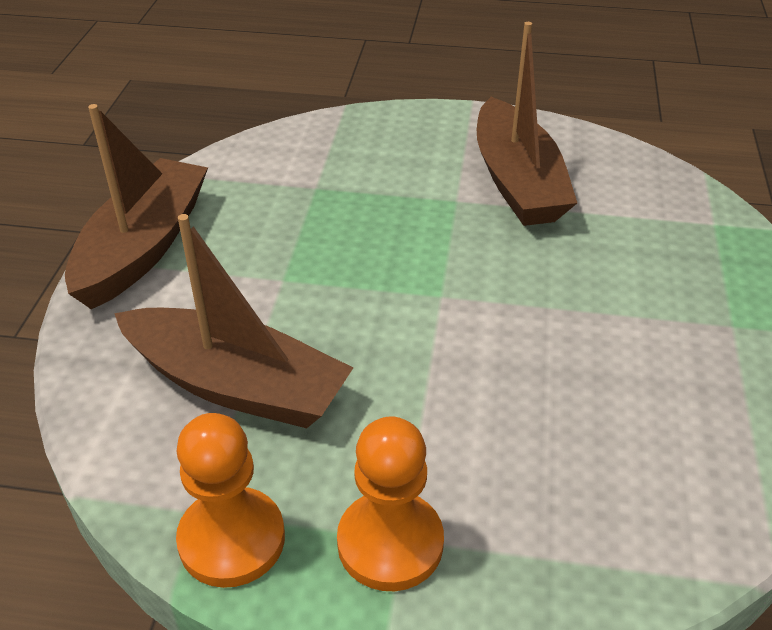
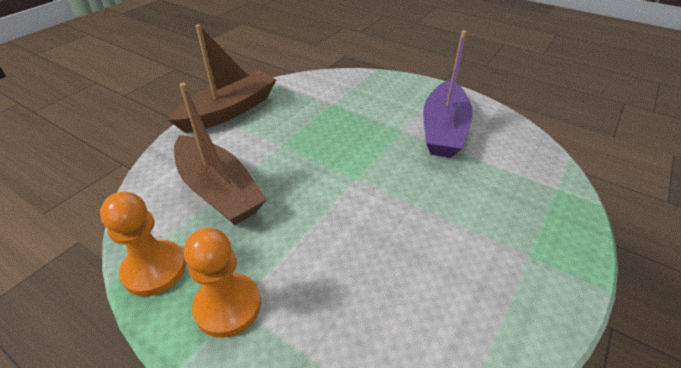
camera: 25 degrees right, 0 degrees up
brown boat [477,22,577,226] -> purple boat [423,30,473,158]

